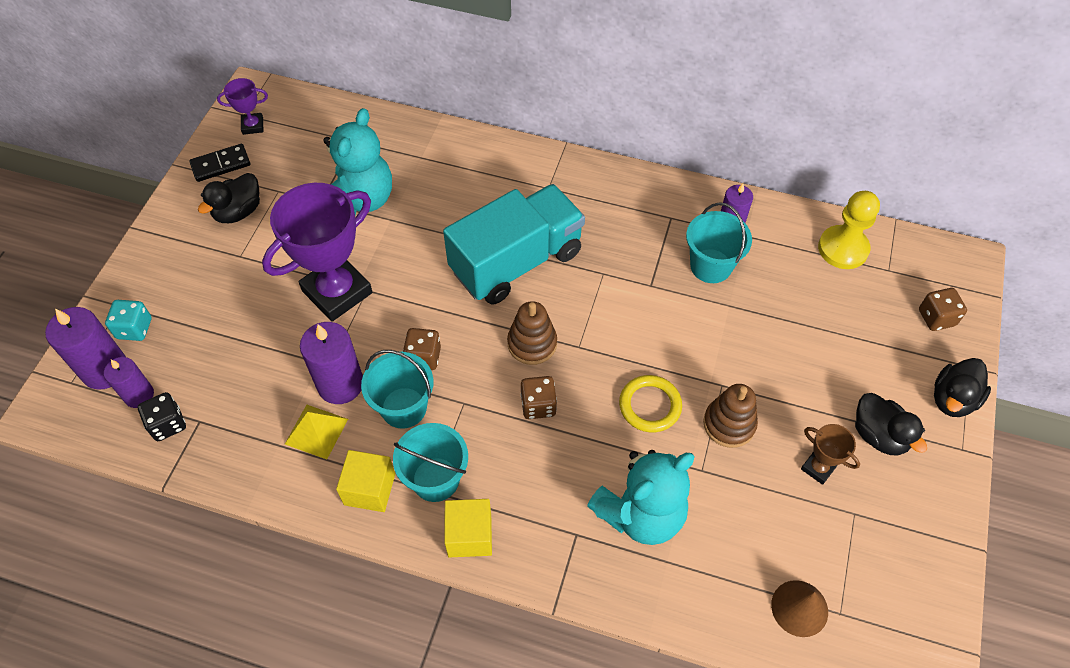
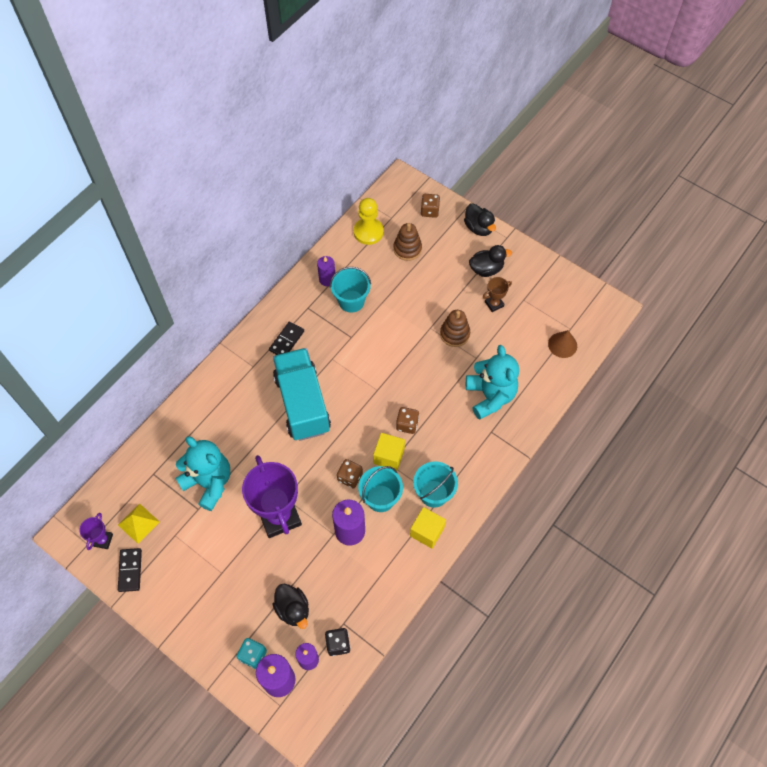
camera: 70 degrees left, 5 degrees up
black duck [198,173,260,223] -> black duck moved to [272,583,309,629]
yellow pyramid [285,405,348,459] -> yellow pyramid moved to [118,503,160,544]
yellow cube [444,499,492,557] -> yellow cube moved to [373,433,405,471]
brown stacking toy [507,301,557,365] -> brown stacking toy moved to [393,223,422,261]
yellow ring [619,375,682,432] -> none
none -> black domino [269,321,304,355]

